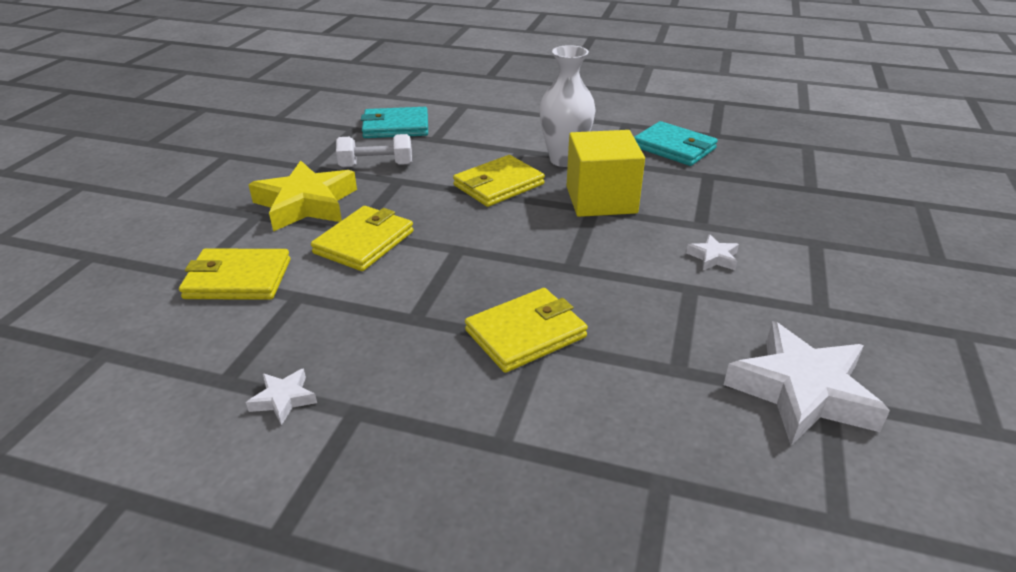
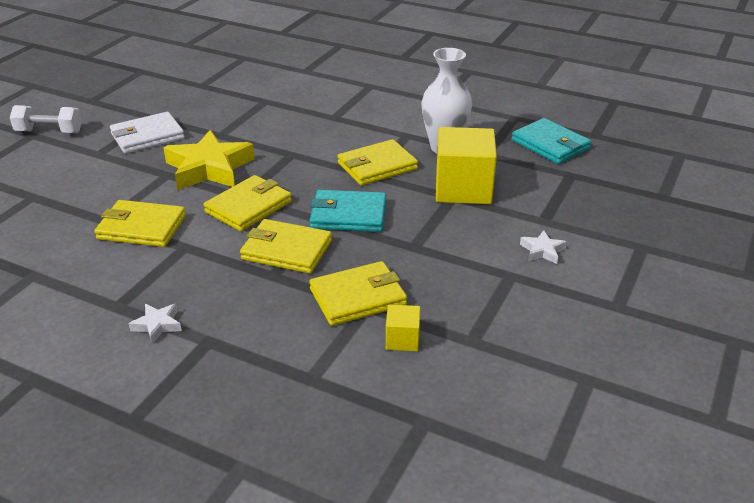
camera: 10 degrees right, 0 degrees up
white dumbbell [336,134,412,167] -> white dumbbell moved to [10,105,82,133]
turquoise wallet [361,107,428,138] -> turquoise wallet moved to [310,190,386,232]
white star [723,321,890,446] -> none
none -> white wallet [110,112,185,154]
none -> yellow wallet [240,219,332,273]
none -> yellow cube [386,305,420,351]

